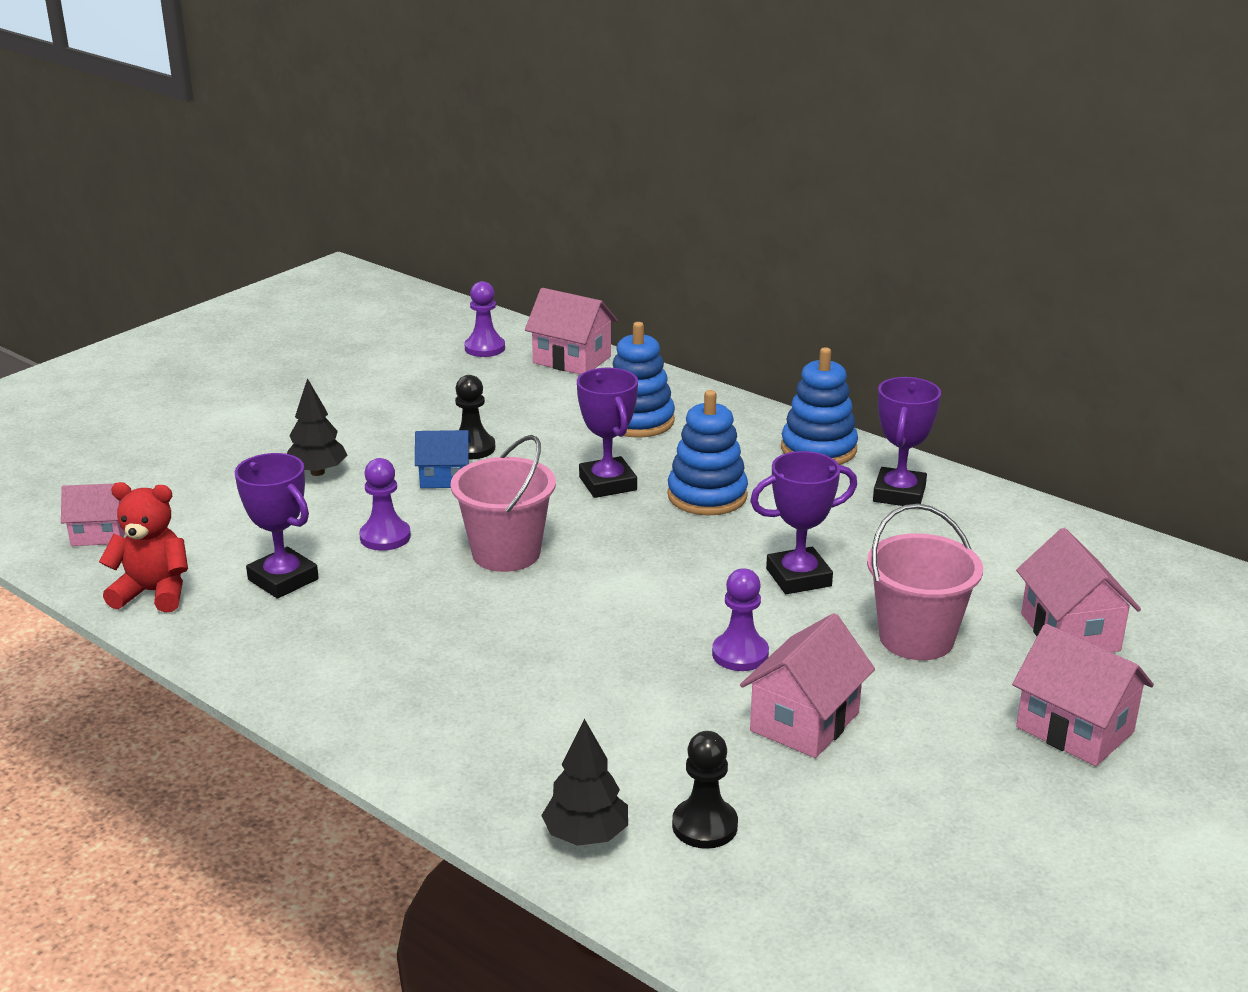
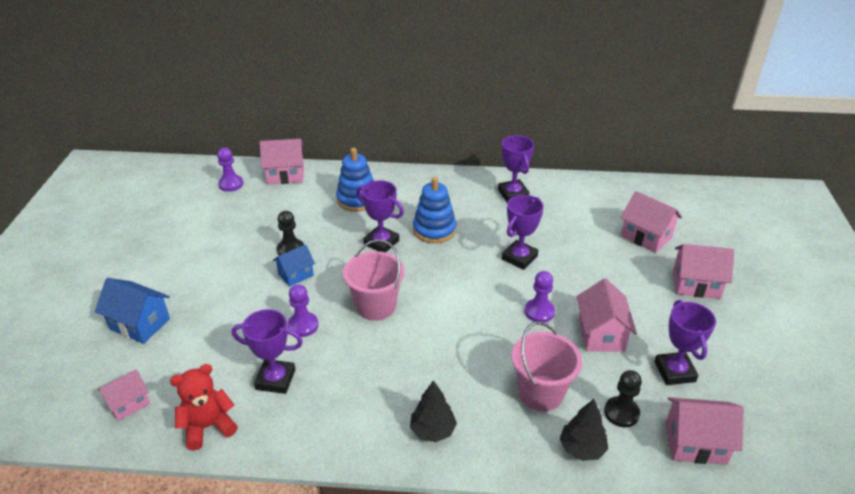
camera: 35 degrees left, 10 degrees up
black tree [287,378,348,476] -> black tree moved to [410,380,457,442]
blue stacking toy [781,347,858,465] -> none
pink bucket [867,504,983,660] -> pink bucket moved to [511,321,582,411]
none -> blue house [95,278,170,344]
none -> purple trophy [655,300,716,385]
none -> pink house [665,397,744,465]

